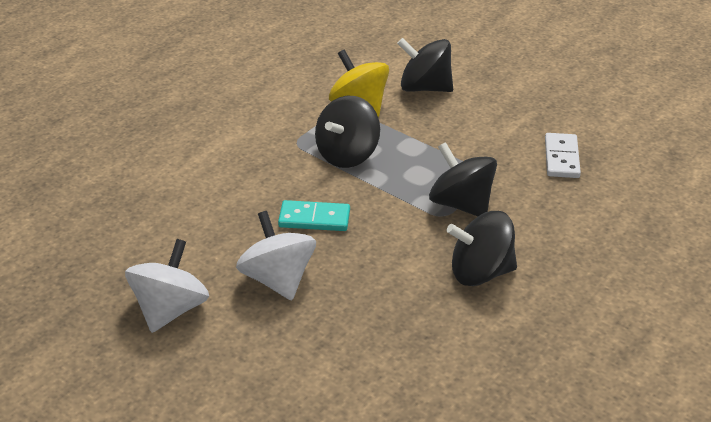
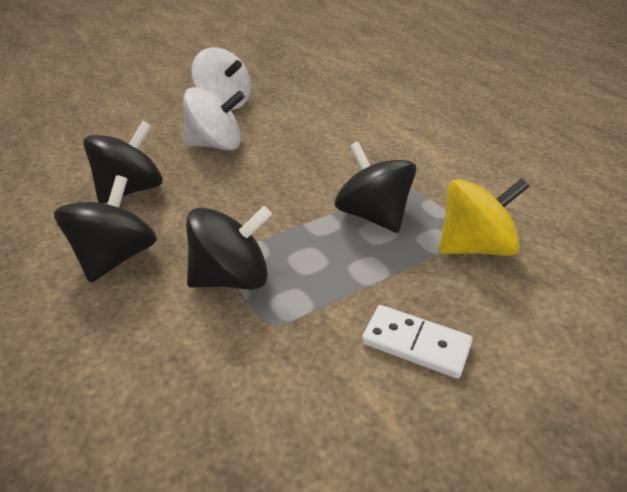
camera: 110 degrees right, 0 degrees up
turquoise domino [278,200,350,231] -> none
black spinning top [397,38,453,92] -> black spinning top moved to [83,121,163,203]
white domino [545,133,581,178] -> white domino moved to [362,305,473,379]

